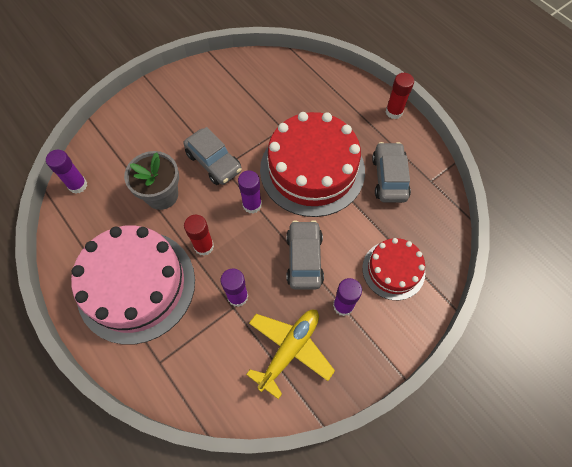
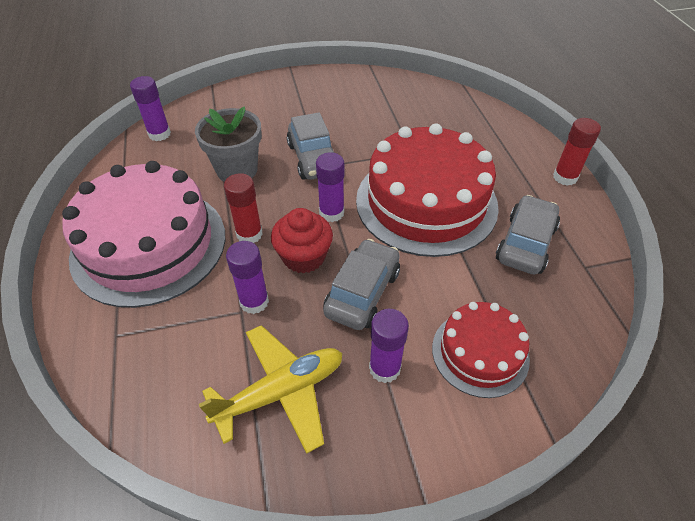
camera: 25 degrees right, 15 degrees down
none -> red cupcake [271,208,333,273]

